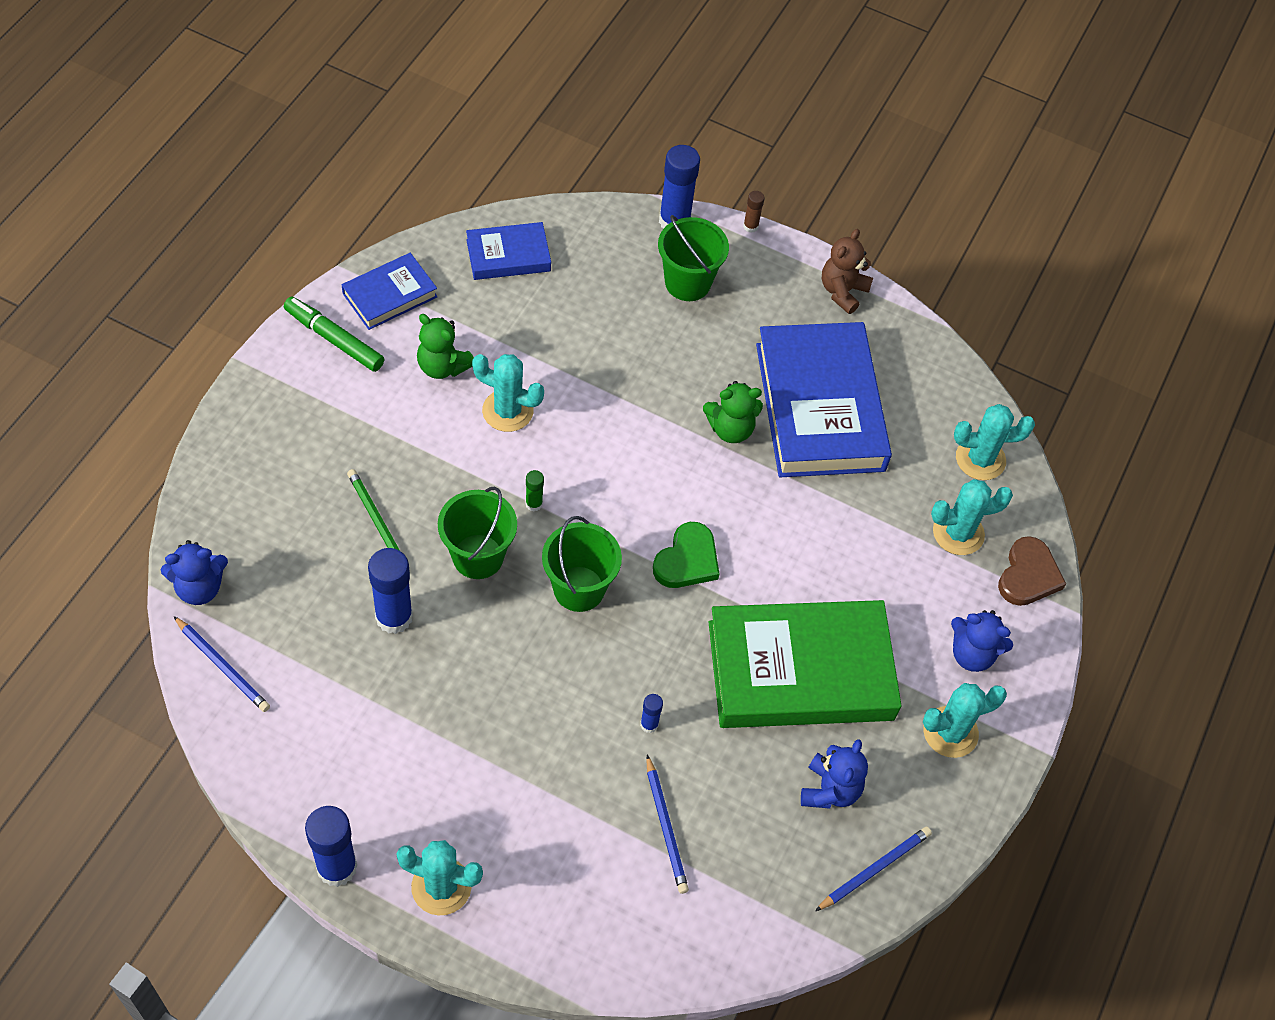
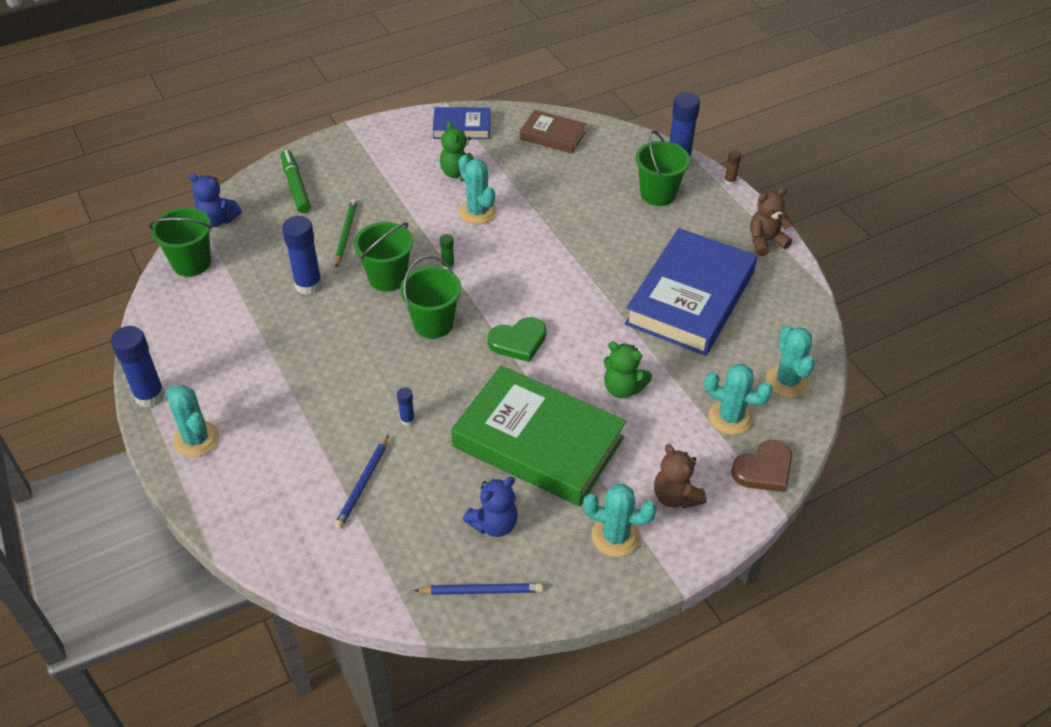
camera: 40 degrees right, 10 degrees down
blue pencil [174,616,270,712] -> green bucket [149,208,212,277]
green marker [284,296,384,372] -> green marker moved to [281,150,311,213]
blue book [466,222,551,280] -> brown book [520,110,586,153]
green teddy bear [703,381,763,443] -> green teddy bear moved to [604,342,652,398]
blue teddy bear [951,610,1013,672] -> brown teddy bear [654,444,707,509]
turquoise cactus [954,404,1035,480] -> turquoise cactus turned 45 degrees clockwise [766,325,815,398]

